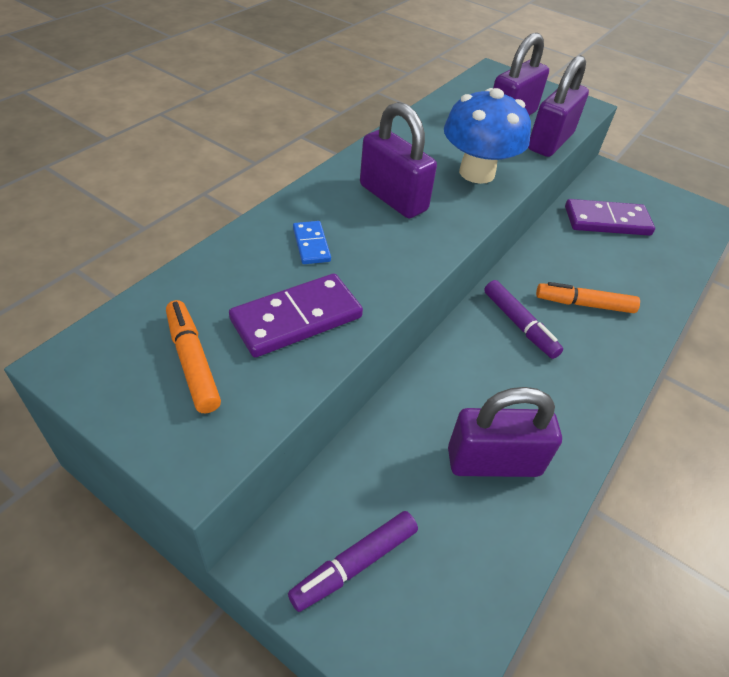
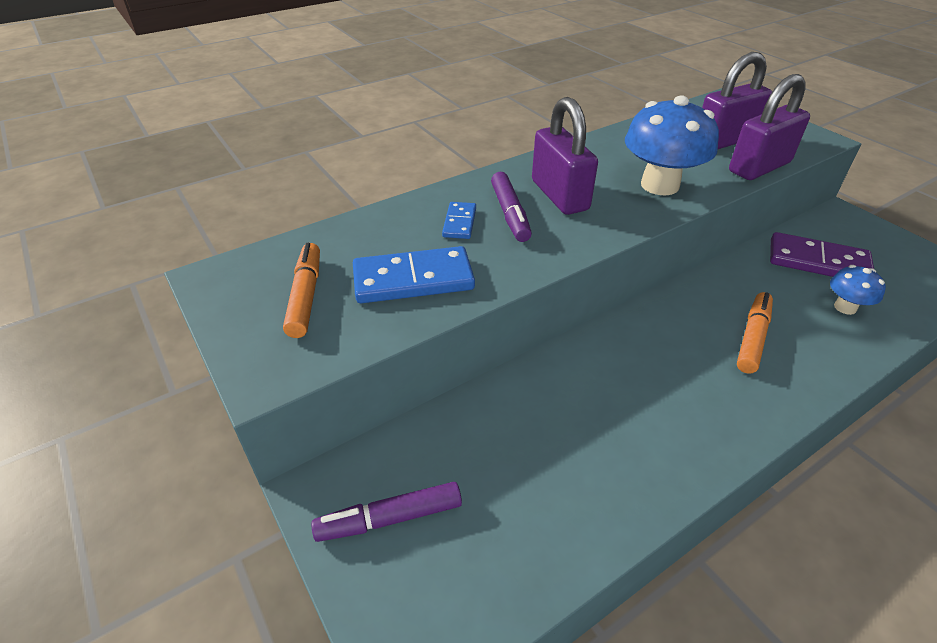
camera: 25 degrees right, 5 degrees down
purple domino [229,273,363,358] -> blue domino [353,246,475,303]
purple padlock [448,387,562,477] -> none
purple marker [484,280,563,359] -> purple marker moved to [491,172,532,242]
orange marker [536,282,640,313] -> orange marker turned 90 degrees clockwise [737,292,773,374]
none -> blue mushroom [830,265,886,315]

